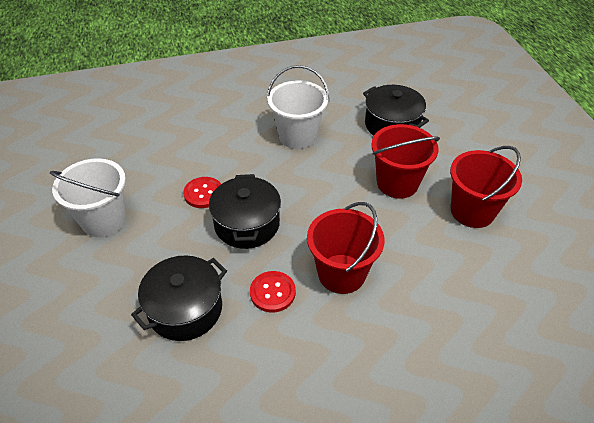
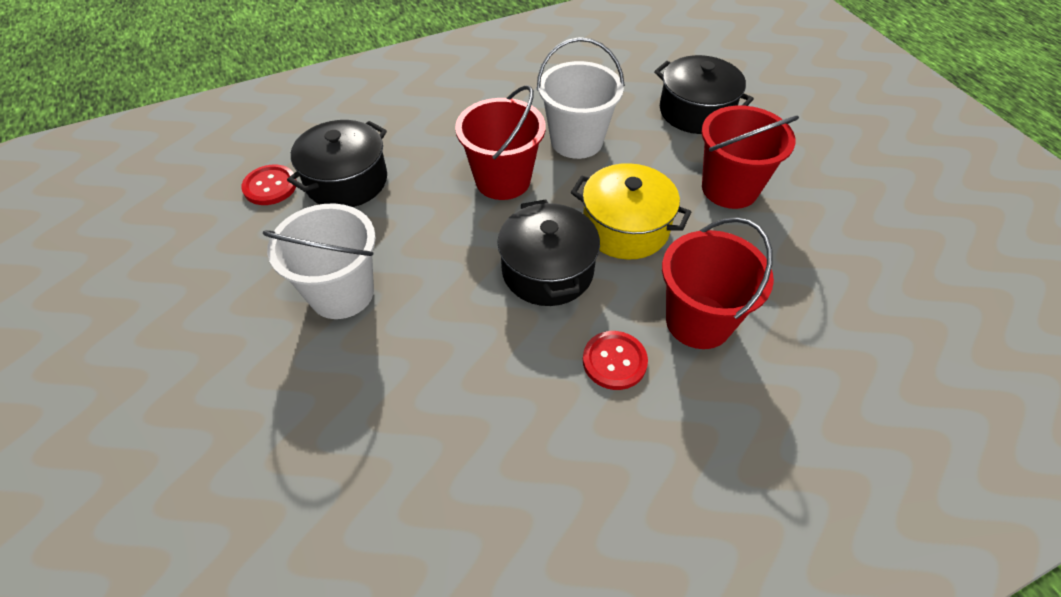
camera: 10 degrees left, 5 degrees up
black pot [131,255,227,341] -> black pot moved to [287,120,387,207]
red button [183,177,221,208] -> red button moved to [241,165,297,205]
red bucket [450,146,522,228] -> red bucket moved to [455,85,546,200]
none -> yellow pot [571,163,691,260]

